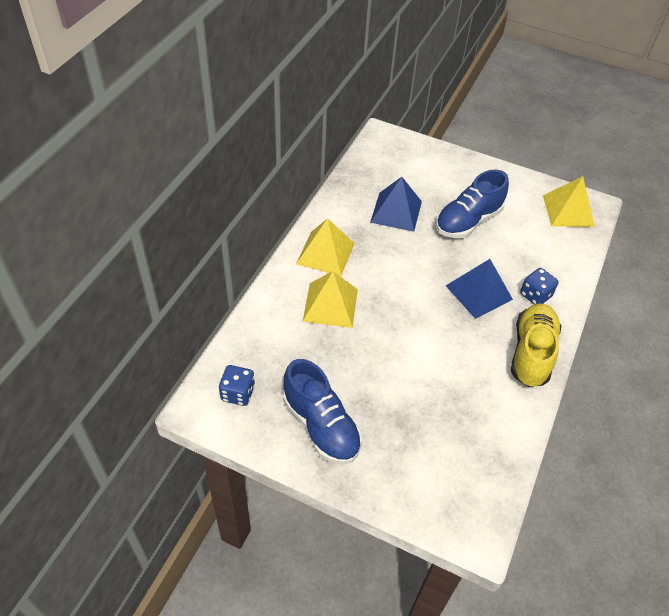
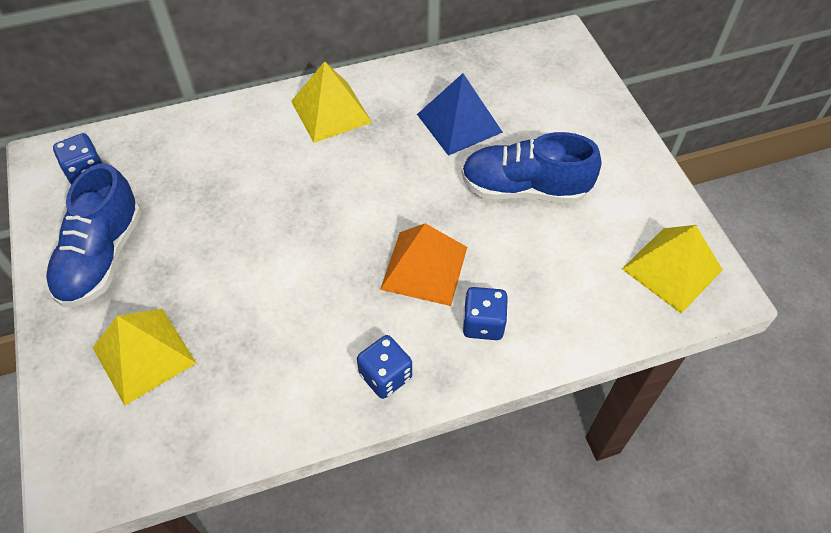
camera: 50 degrees right, 5 degrees up
yellow pyramid [303,271,358,328] -> yellow pyramid moved to [93,309,196,406]
blue pyramid [446,259,513,319] -> orange pyramid [380,223,467,306]
yellow shoe [511,303,561,387] -> blue dice [357,335,412,399]

